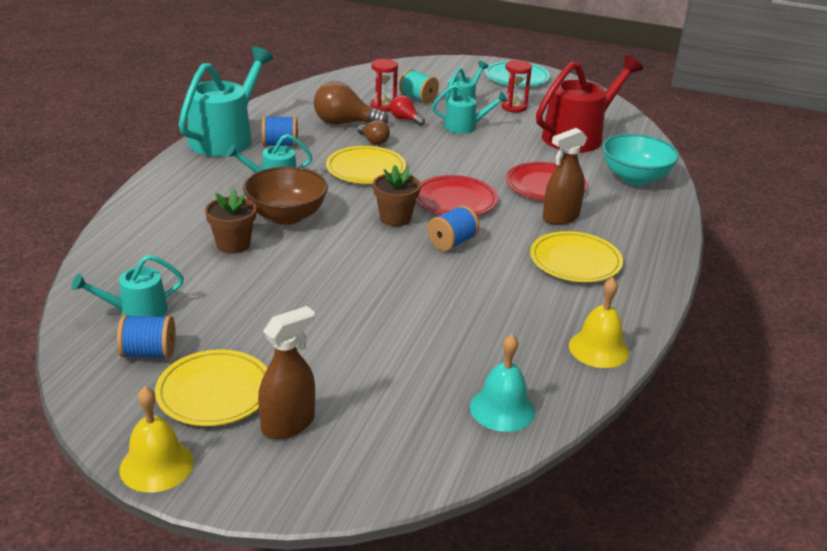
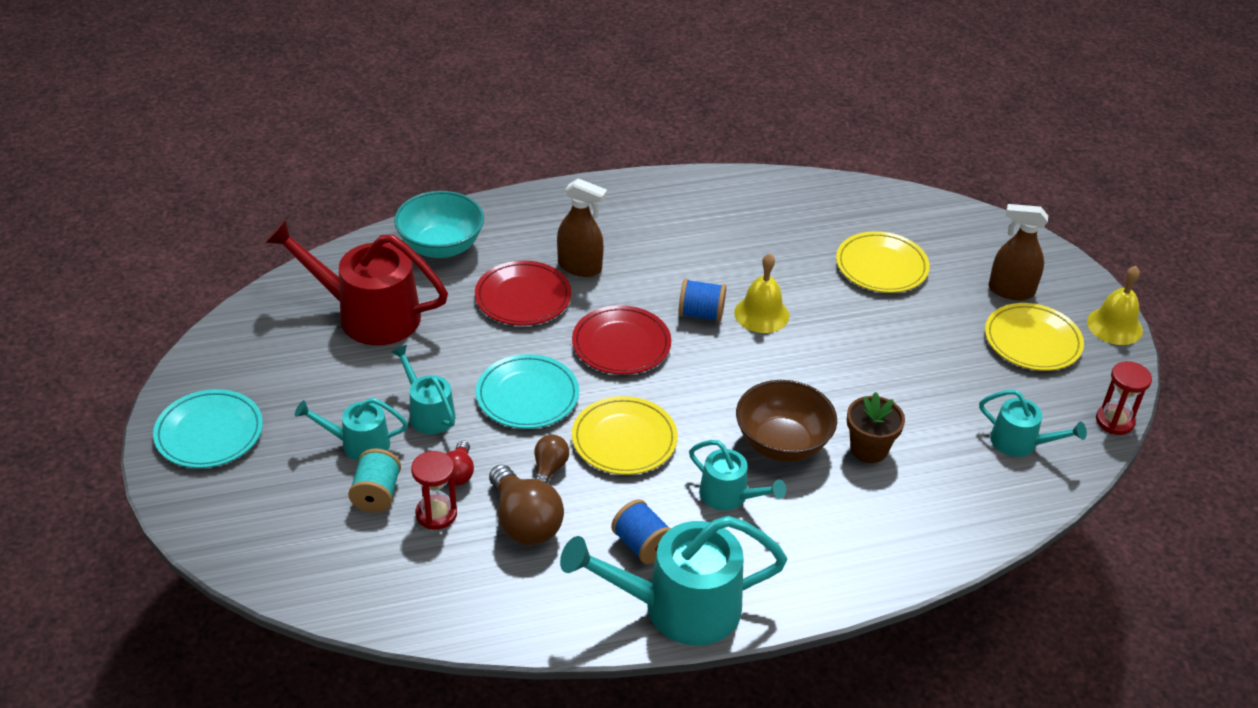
camera: 125 degrees left, 10 degrees up
blue spool [117,314,176,359] -> none
brown flower pot [373,165,421,226] -> none
turquoise bell [470,334,535,432] -> none
red hourglass [502,60,532,112] -> red hourglass moved to [1096,361,1152,435]
yellow plate [530,231,623,282] -> yellow plate moved to [836,231,930,293]
yellow bell [569,277,629,368] -> yellow bell moved to [734,253,789,333]
none -> turquoise plate [476,354,579,429]

